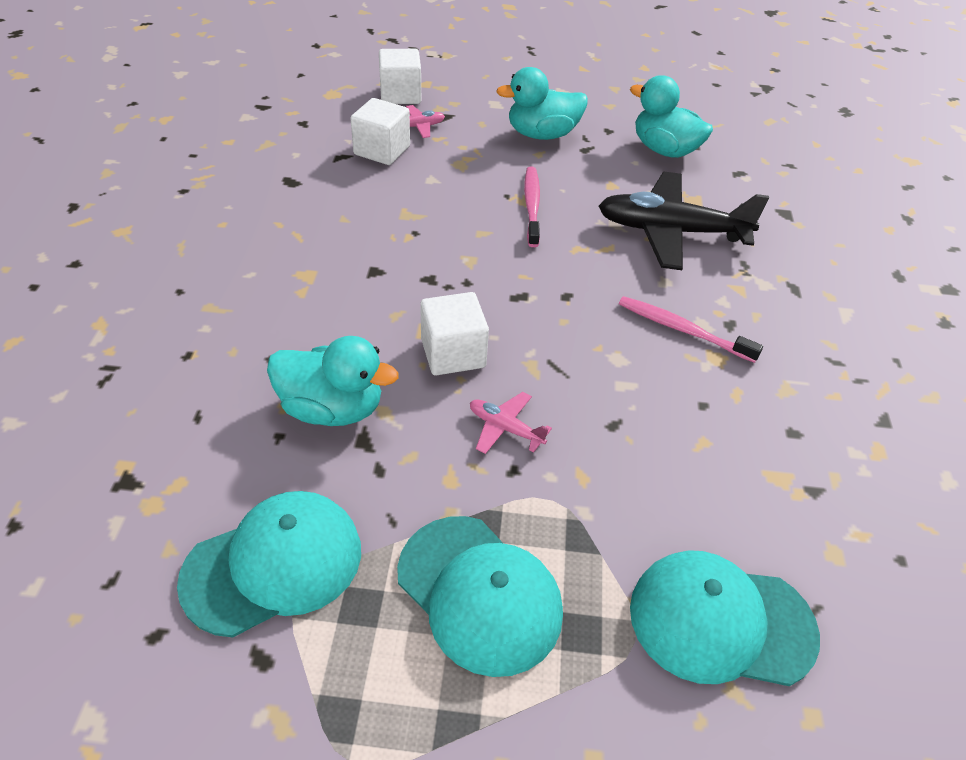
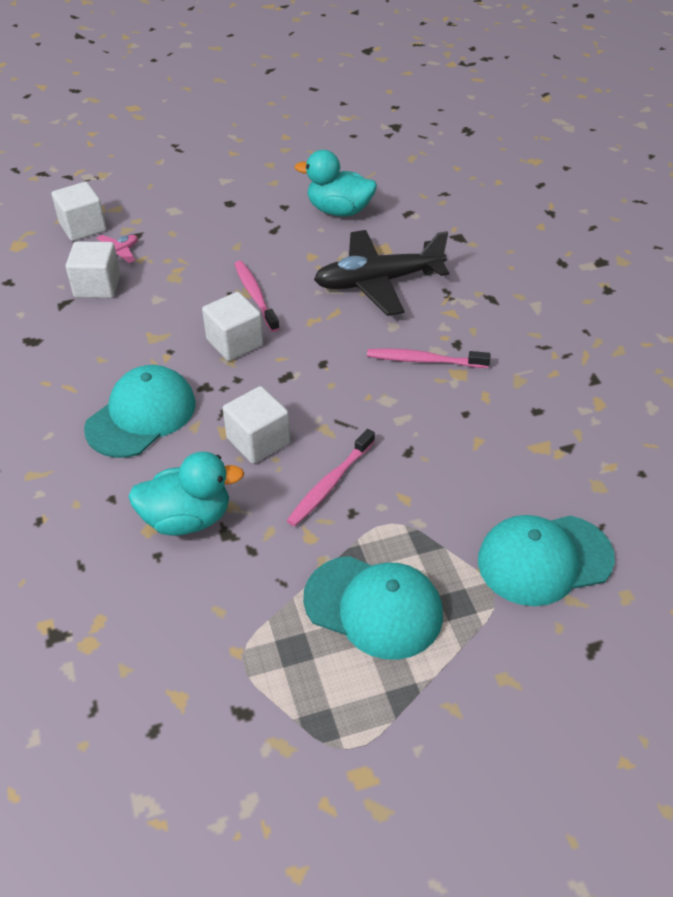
camera: 20 degrees left, 0 degrees up
turquoise cap [177,491,361,637] -> turquoise cap moved to [84,365,196,458]
pink plane [470,392,552,454] -> pink toothbrush [287,429,375,526]
turquoise duck [496,67,588,140] -> none
none -> white cube [202,292,264,361]

